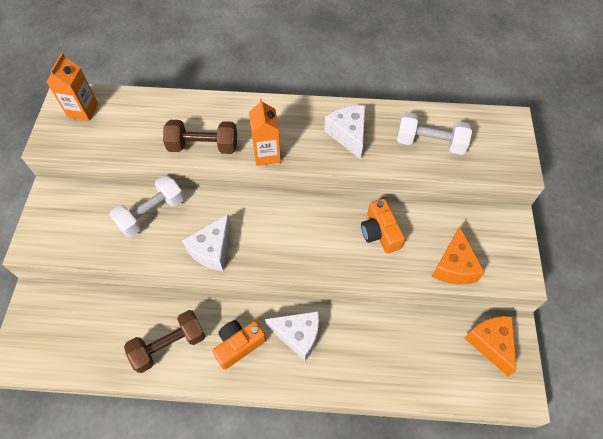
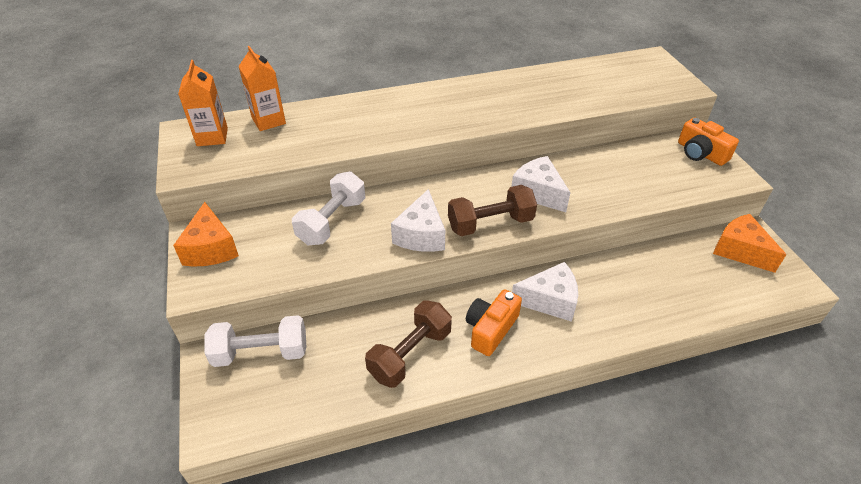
camera: 20 degrees left, 15 degrees down
brown dumbbell [163,120,237,154] -> brown dumbbell moved to [448,185,537,236]
orange carton [249,98,281,166] -> orange carton moved to [238,46,286,131]
white cheese [324,105,365,159] -> white cheese moved to [511,156,571,212]
orange camera [361,199,405,253] -> orange camera moved to [678,117,739,166]
white dumbbell [397,112,472,155] -> white dumbbell moved to [204,315,306,367]
orange cheese [432,226,485,284] -> orange cheese moved to [173,202,239,267]

